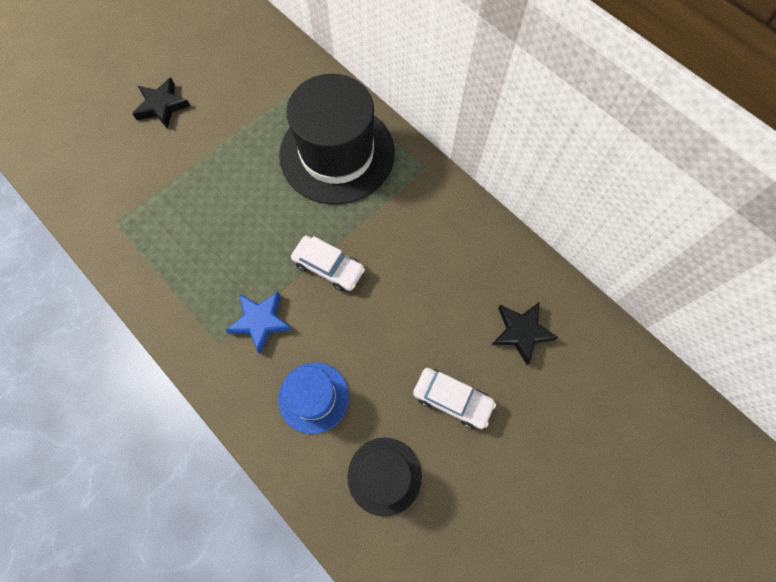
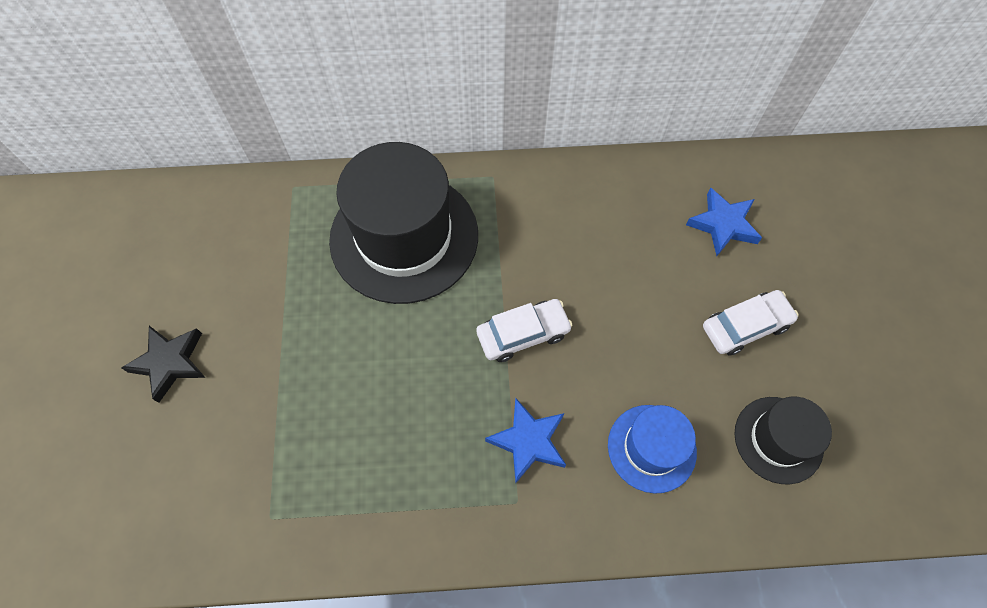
camera: 50 degrees left, 5 degrees down
black star [492,303,558,365] -> blue star [686,188,762,256]

